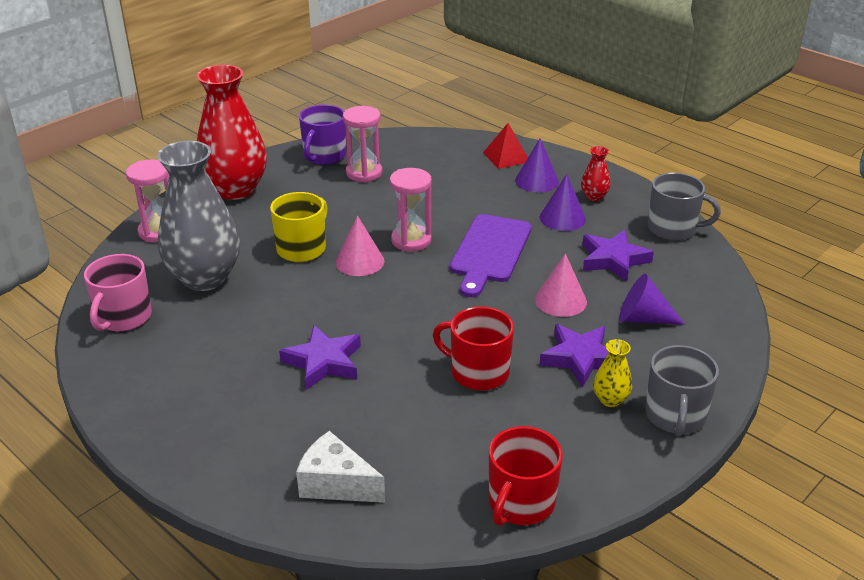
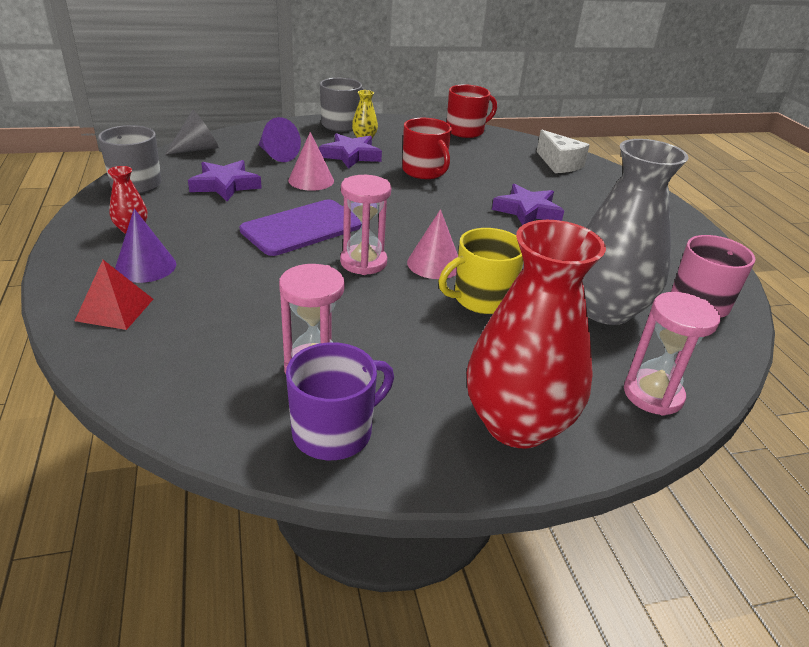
camera: 150 degrees left, 0 degrees up
purple cone [540,174,586,231] -> none
none -> grey cone [165,110,219,155]

